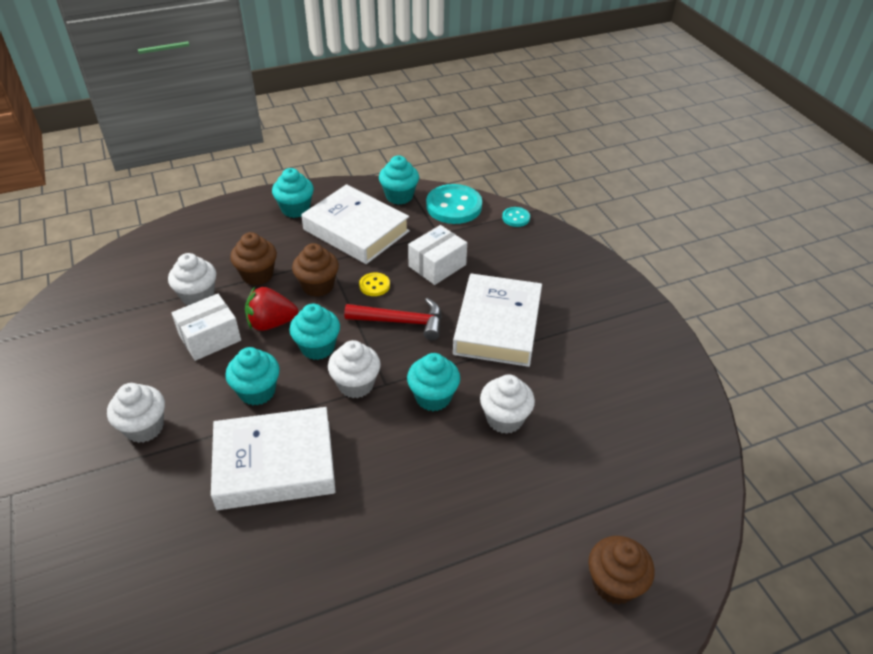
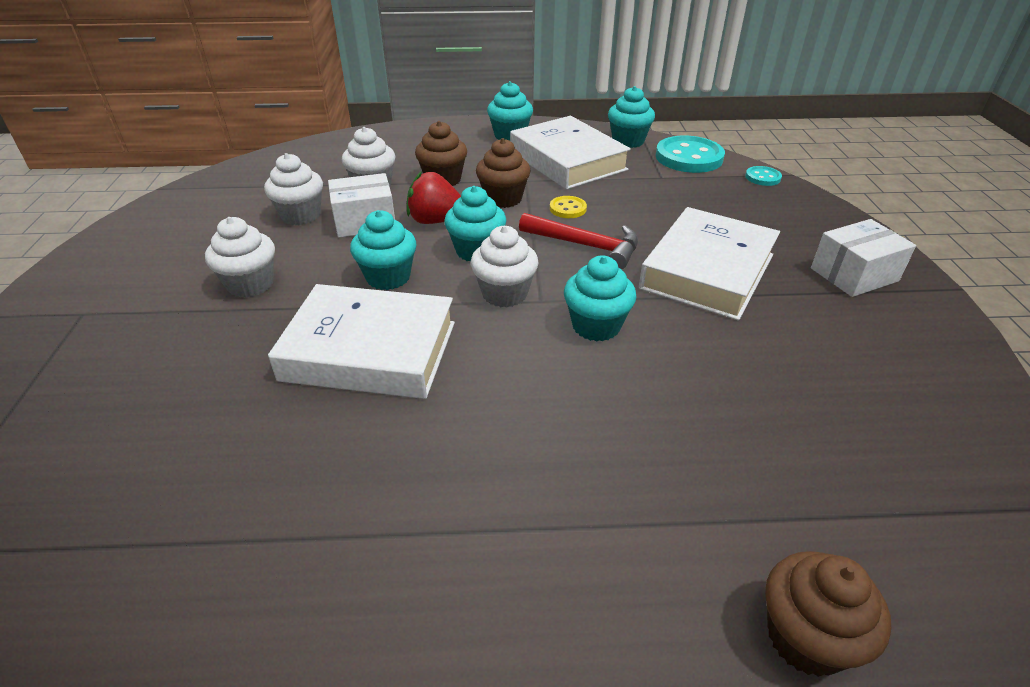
camera: 20 degrees right, 5 degrees down
white box [408,225,467,285] -> white box moved to [811,219,916,297]
white cupcake [480,374,535,434] -> white cupcake moved to [264,153,323,225]

